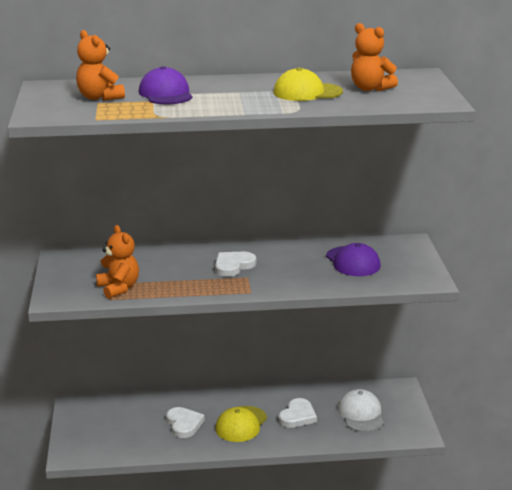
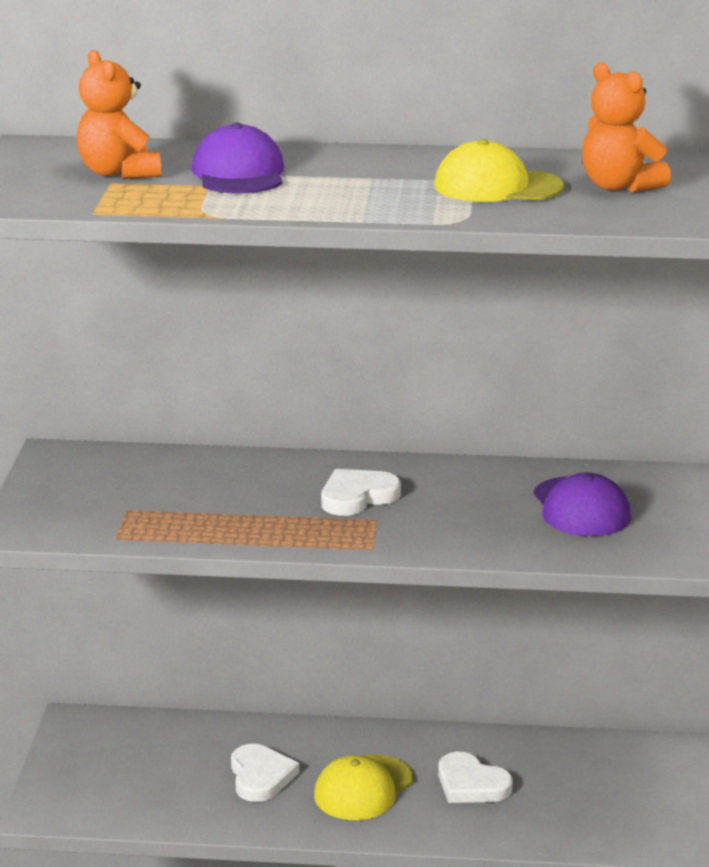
camera: 10 degrees right, 0 degrees up
orange teddy bear [96,225,139,299] -> none
white heart [279,398,317,428] -> white heart turned 90 degrees clockwise [438,752,513,803]
white cap [338,389,384,432] -> none

